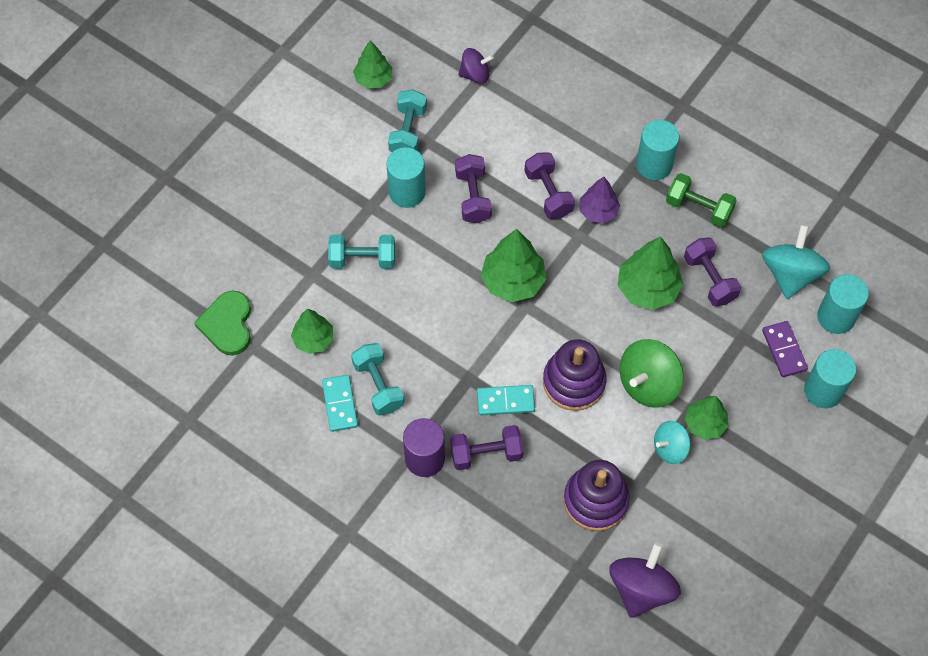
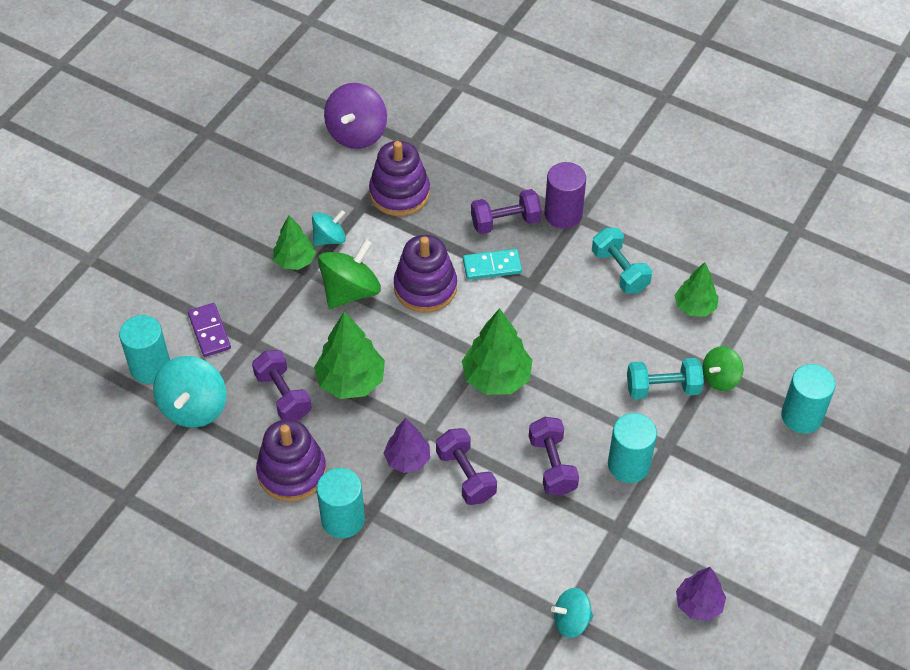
camera: 175 degrees right, 10 degrees down
green heart [194,291,251,356] -> none
turquoise domino [322,375,358,432] -> none
green tree [353,40,392,89] -> purple tree [676,567,726,621]
turquoise dumbbell [388,89,427,152] -> none
purple spinning top [458,48,494,84] -> turquoise spinning top [551,588,593,638]
green dumbbell [666,173,737,227] -> purple stacking toy [256,419,326,502]
turquoise cylinder [804,349,856,408] -> turquoise cylinder moved to [781,364,836,434]
none -> green spinning top [702,346,743,391]

